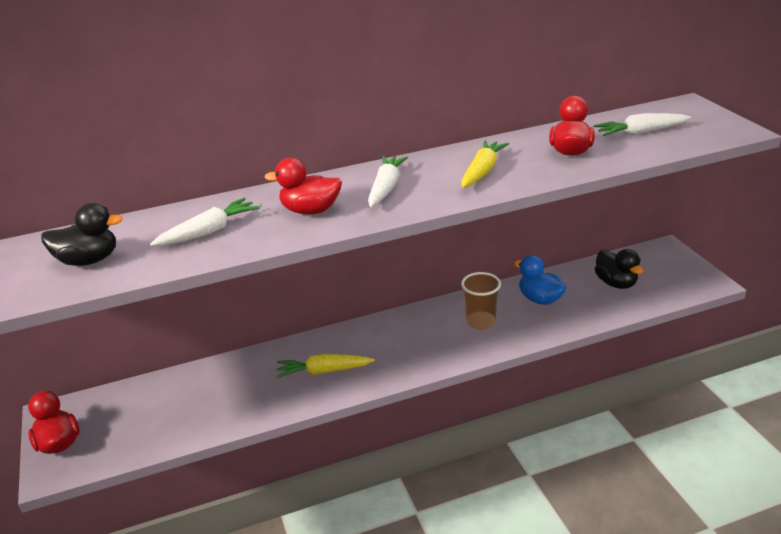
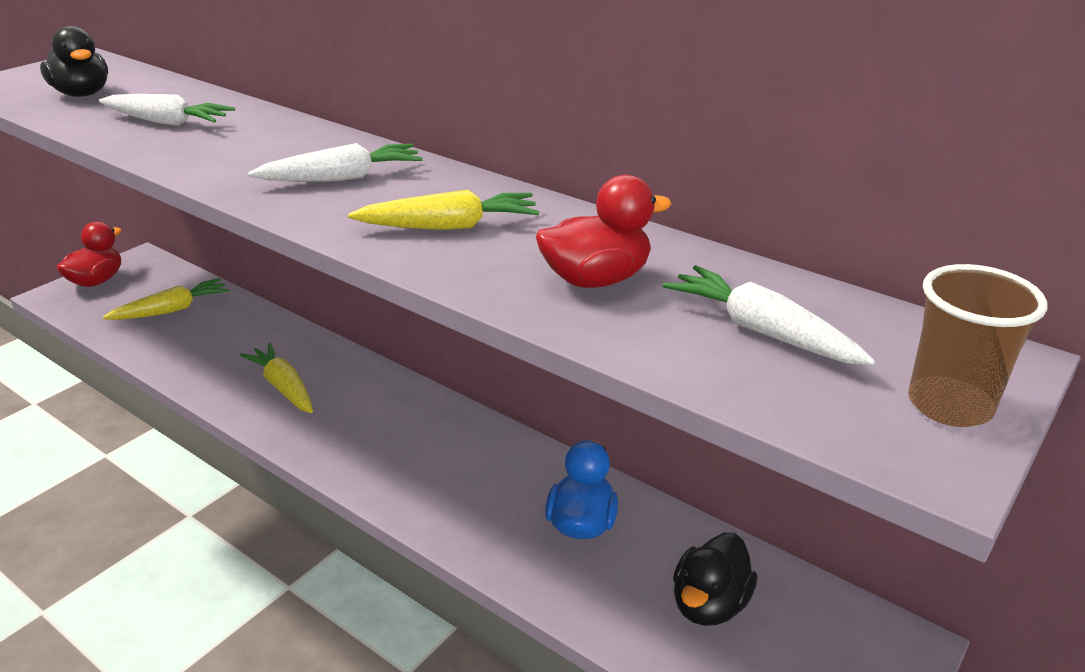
camera: 55 degrees right, 0 degrees up
red duck [264,158,342,214] -> none
brown cup [461,272,501,330] -> brown cup moved to [908,264,1047,427]
none -> yellow carrot [103,278,229,320]

